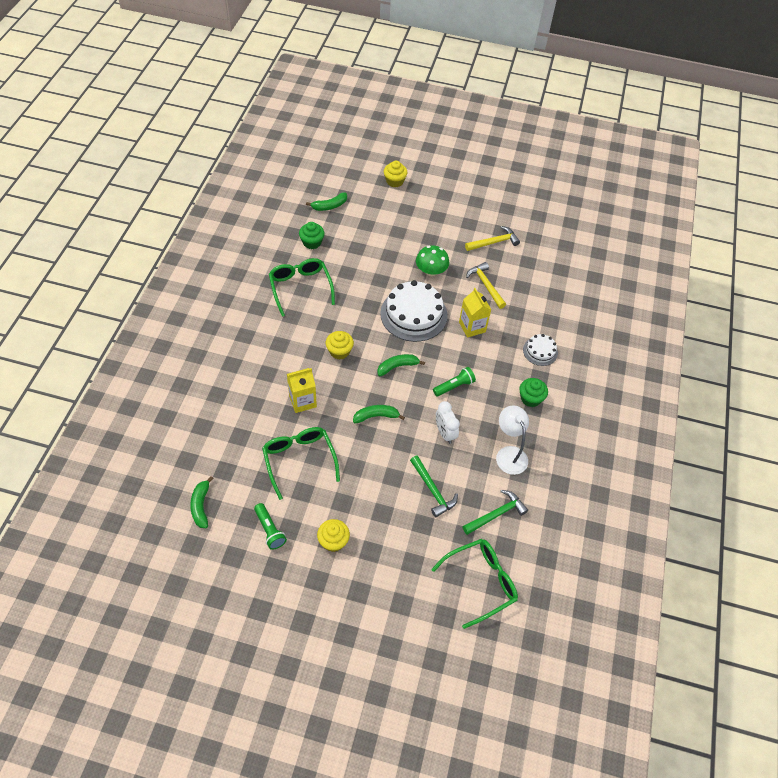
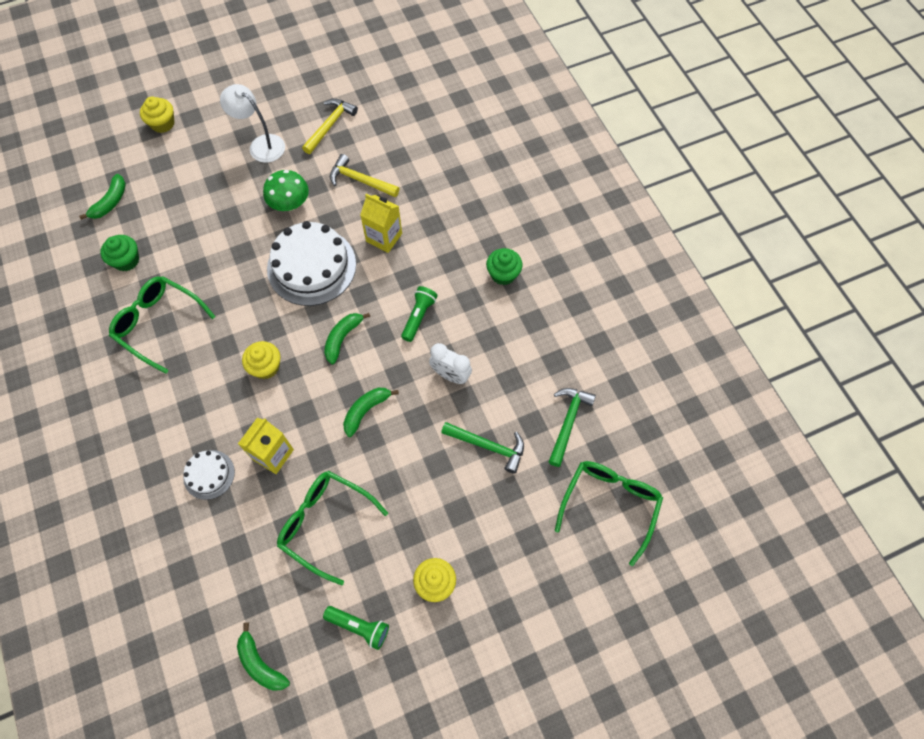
camera: 35 degrees left, 10 degrees up
white lamp [496,405,529,475] -> white lamp moved to [220,84,285,163]
white cake [523,334,558,366] -> white cake moved to [183,450,235,500]

